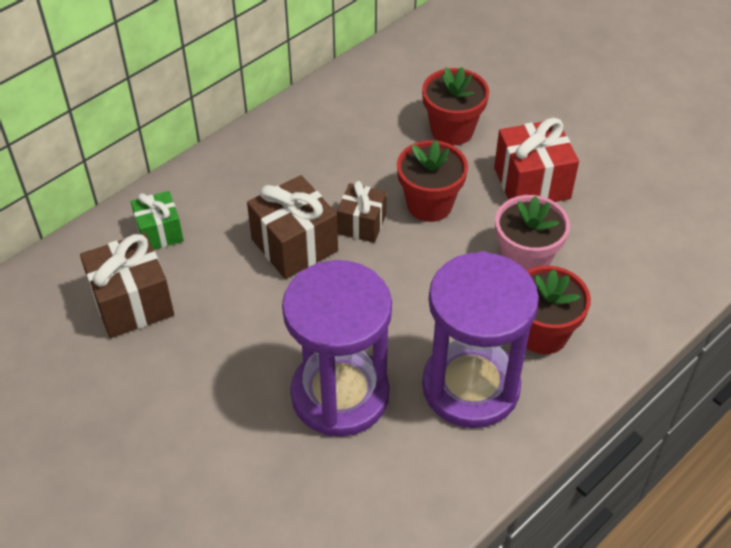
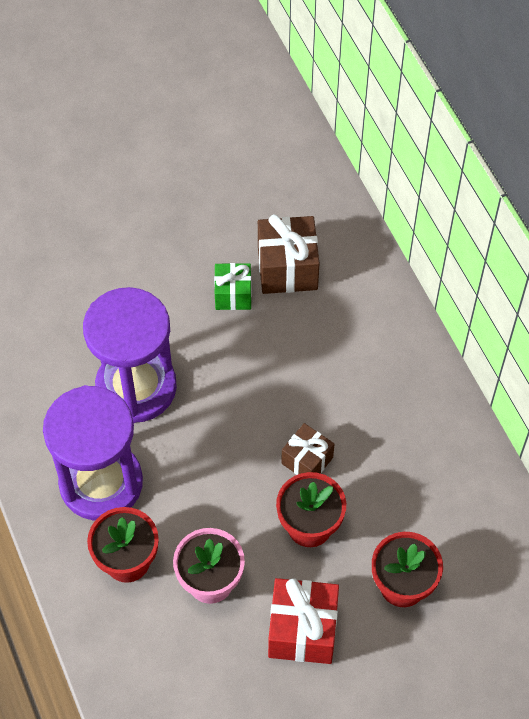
camera: 110 degrees right, 10 degrees up
green gift [131,191,184,250] -> green gift moved to [214,263,252,310]
brown gift [247,175,338,279] -> none

